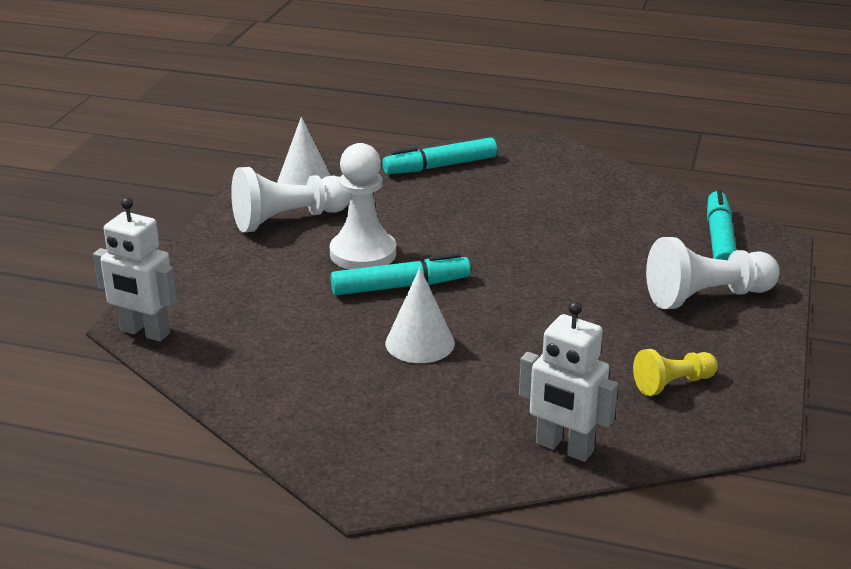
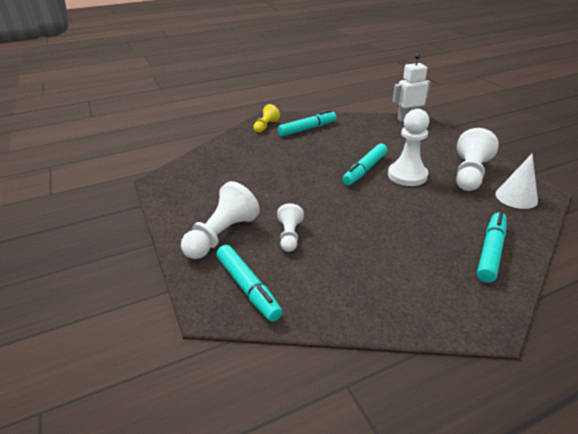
camera: 140 degrees right, 5 degrees up
white cone [386,268,455,363] -> none
white robot [519,301,618,462] -> none
yellow pawn [633,349,718,396] -> yellow pawn moved to [253,104,280,133]
none -> white pawn [277,204,304,252]
none -> turquoise marker [278,110,336,137]

